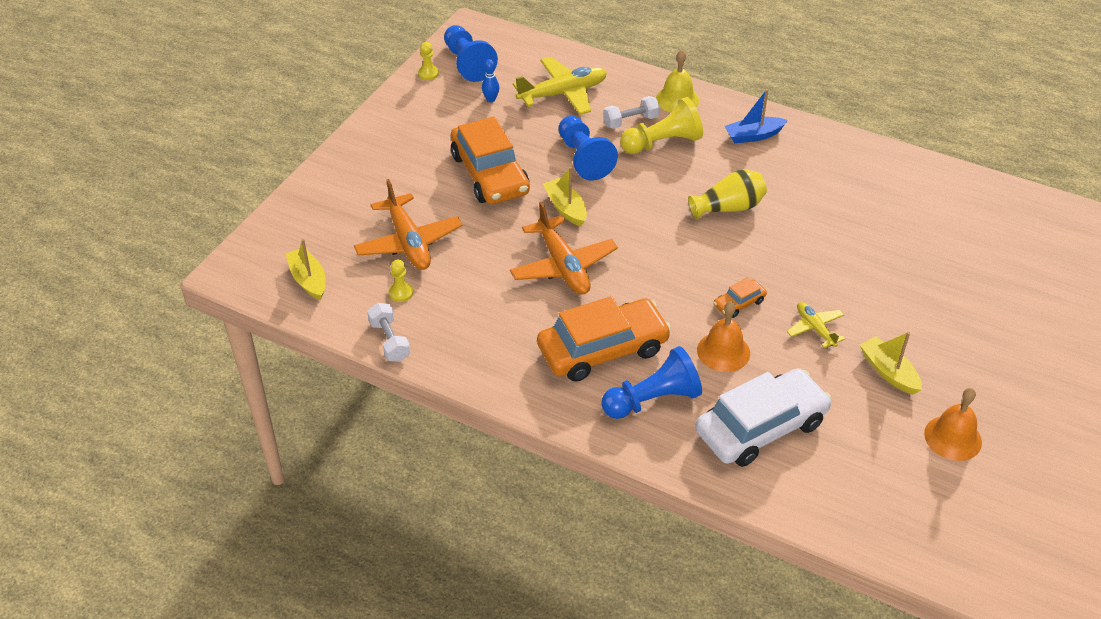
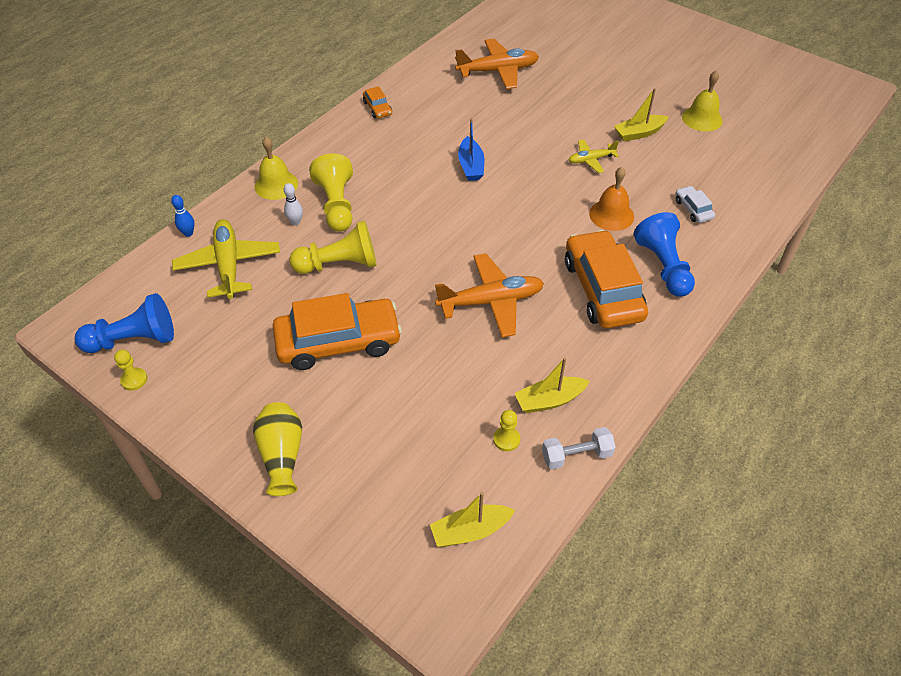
camera: 80 degrees left, 5 degrees up
orange plane [354,179,463,270] -> orange plane moved to [455,39,539,89]
blue bowling pin [482,59,499,102] -> blue bowling pin moved to [171,195,195,237]
yellow boat [543,167,587,227] -> yellow boat moved to [514,357,590,413]
blue pawn [559,116,618,181] -> yellow pawn [289,221,377,274]
white dumbbell [603,96,660,129] -> white bowling pin [284,183,303,225]
yellow vase [688,169,767,220] -> yellow vase moved to [253,402,302,496]
white car [695,368,832,467] -> white car [675,186,715,223], size x0.44
orange car [714,277,767,318] -> orange car moved to [363,86,392,118]
blue boat [725,89,788,143] -> blue boat moved to [458,118,484,181]
orange bell [924,388,982,461] -> yellow bell [682,71,723,132]

